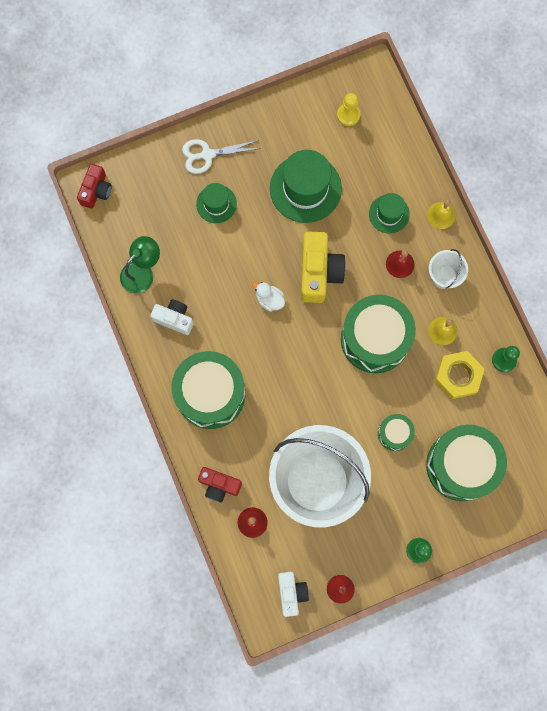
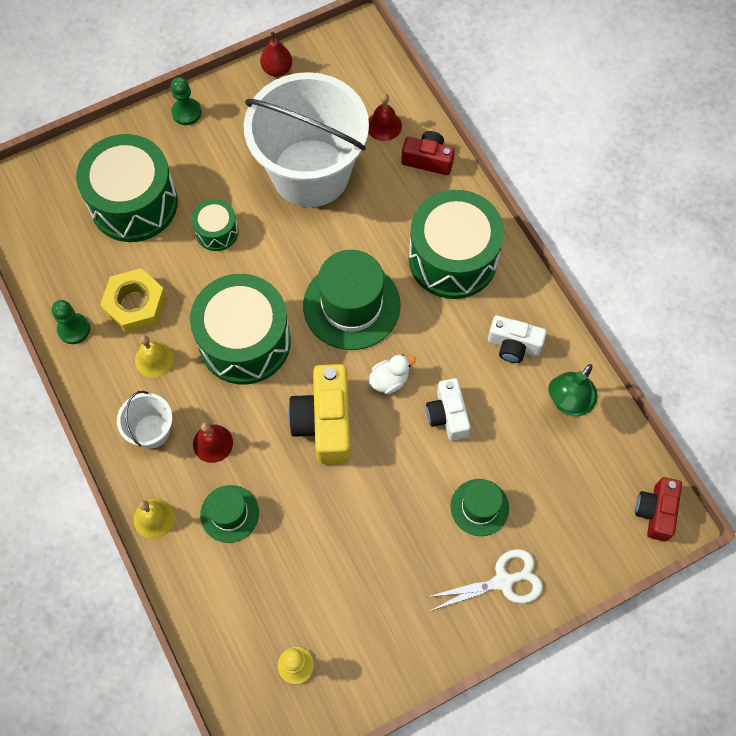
camera: 175 degrees right, 10 degrees down
white duck [252,282,285,312] -> white duck turned 60 degrees counterclockwise [368,354,416,394]
green hat [270,150,342,223] -> green hat moved to [303,250,401,350]
white camera [278,572,309,617] -> white camera moved to [426,378,471,441]

